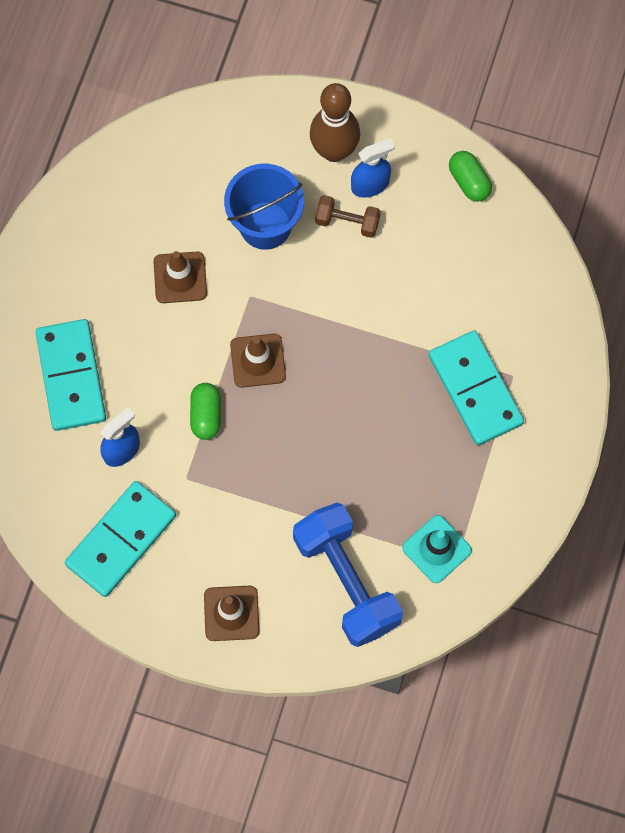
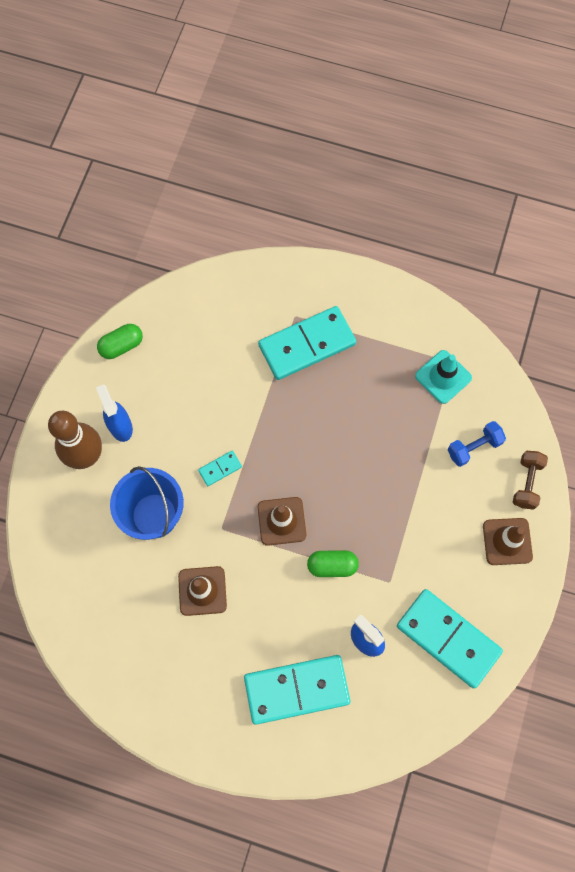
camera: 90 degrees left, 0 degrees up
blue dumbbell [293,503,403,647] -> blue dumbbell [448,421,506,467], size x0.49
brown dumbbell [315,195,380,238] -> brown dumbbell moved to [513,451,548,510]
none -> turquoise domino [198,451,242,486]

